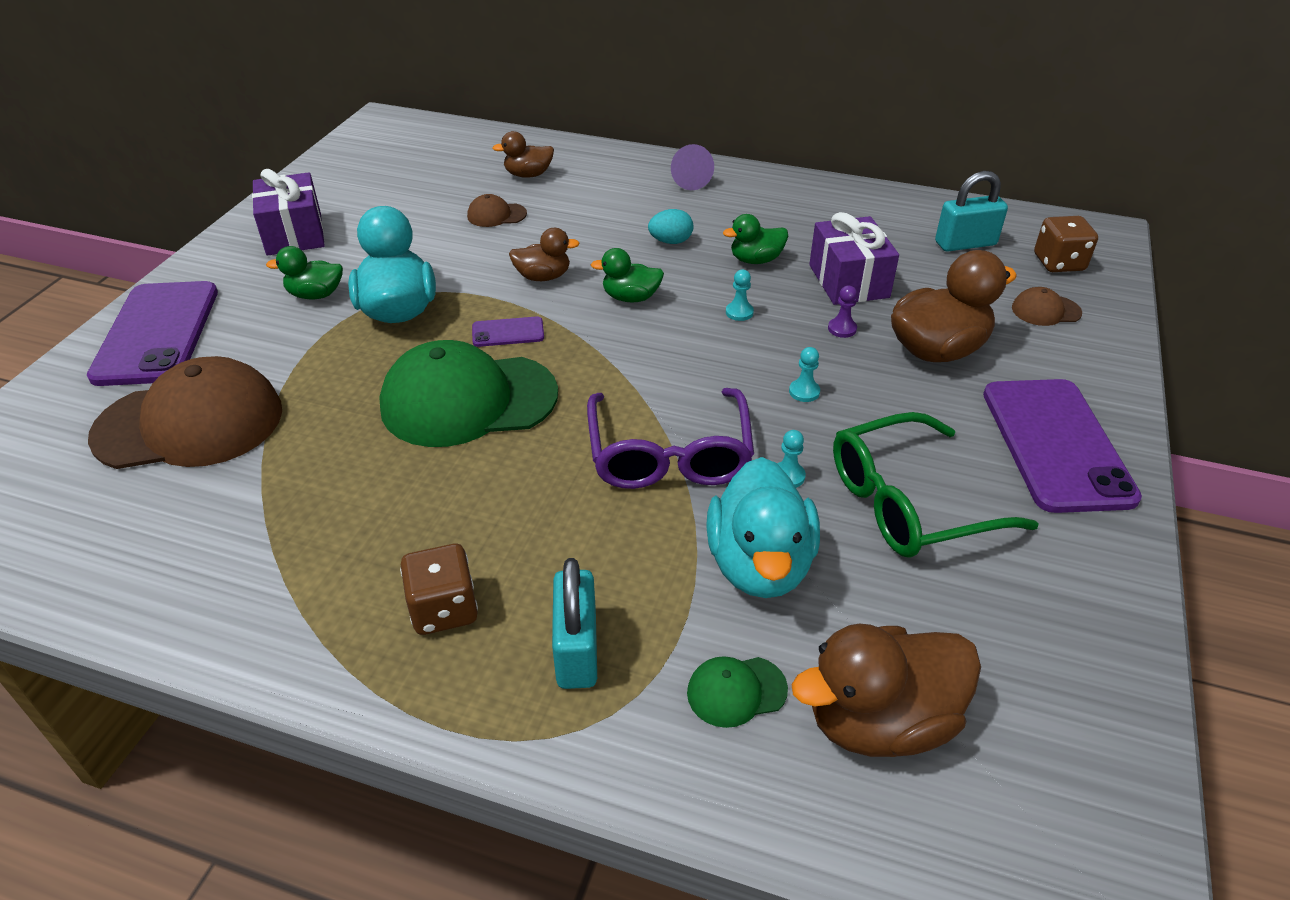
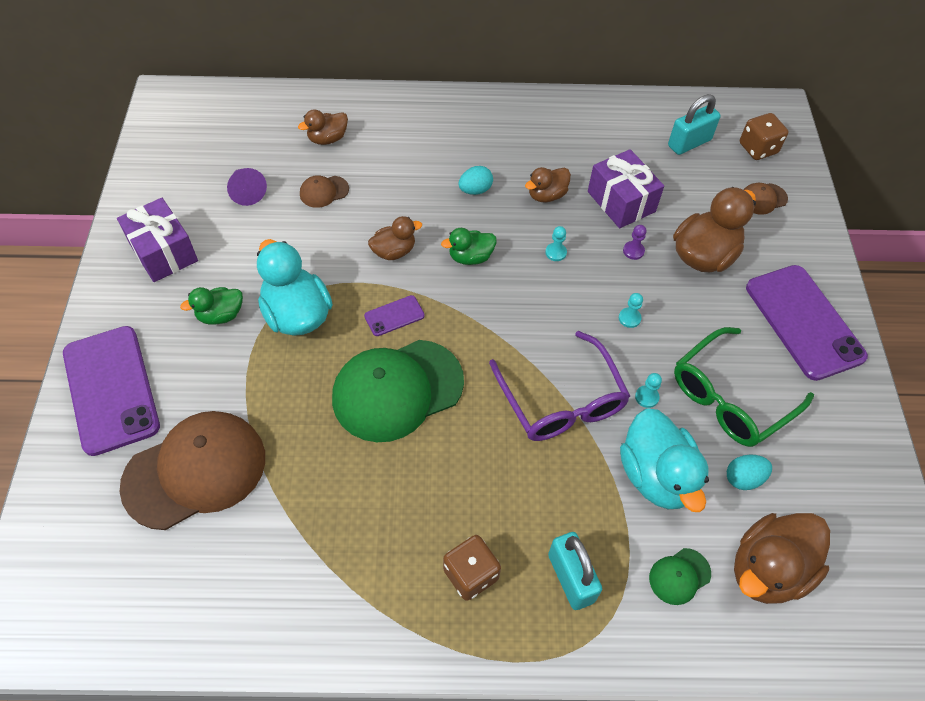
camera: 20 degrees left, 15 degrees up
purple cone [671,144,714,190] -> purple cone moved to [227,168,267,206]
green duck [723,214,788,264] -> brown duck [525,167,571,202]
none -> turquoise egg [727,455,772,490]

